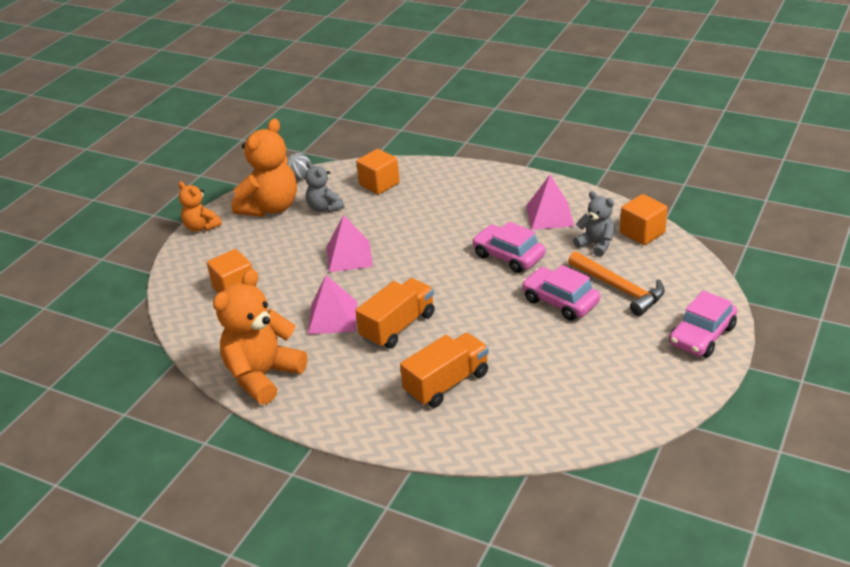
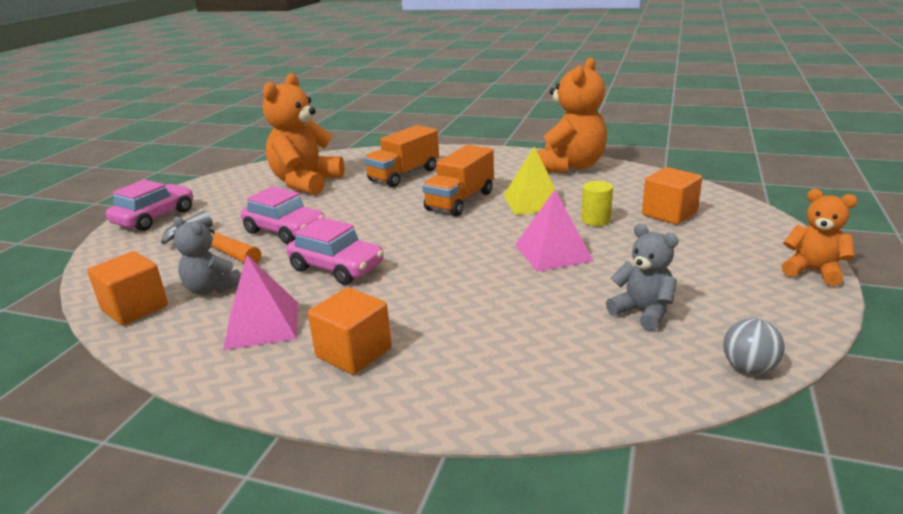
camera: 170 degrees right, 10 degrees down
orange teddy bear [232,119,297,217] -> orange teddy bear moved to [263,73,344,195]
pink pyramid [308,275,357,334] -> yellow pyramid [503,146,558,215]
orange cube [356,149,400,195] -> orange cube moved to [308,287,392,375]
none -> yellow cylinder [581,181,613,226]

